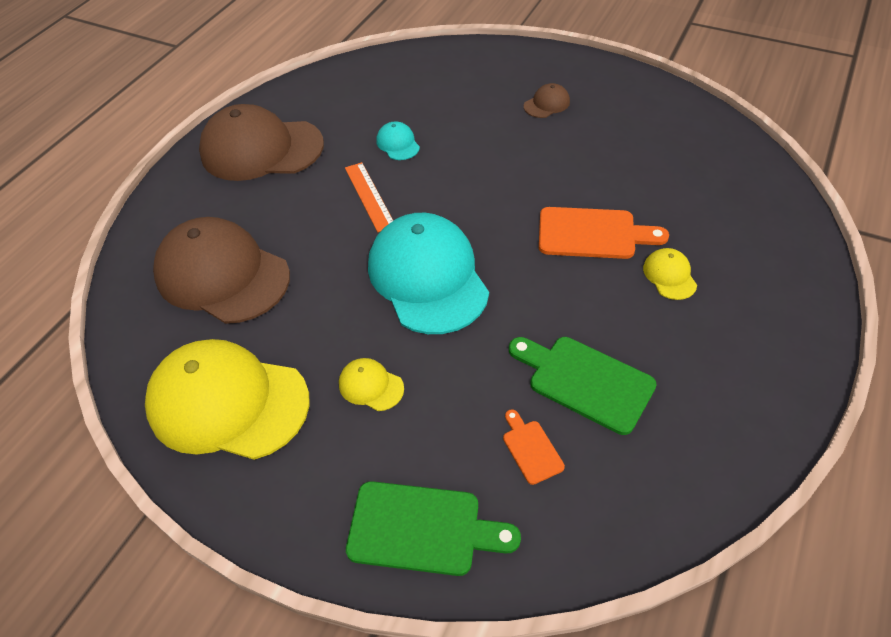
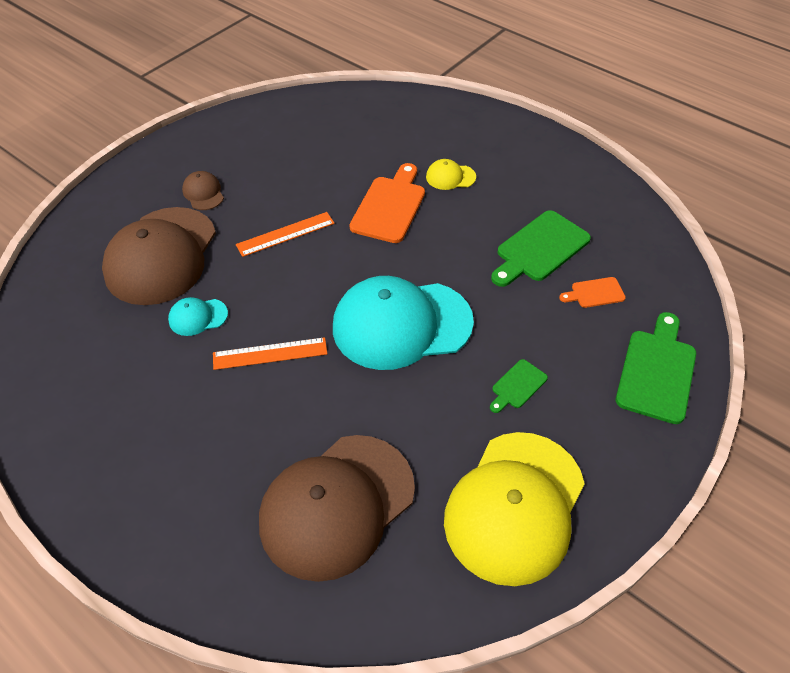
camera: 80 degrees left, 0 degrees up
brown cap [199,104,324,181] -> brown cap moved to [102,207,216,305]
yellow cap [339,358,404,411] -> green cutting board [490,359,548,413]
none -> orange ruler [236,212,335,257]

